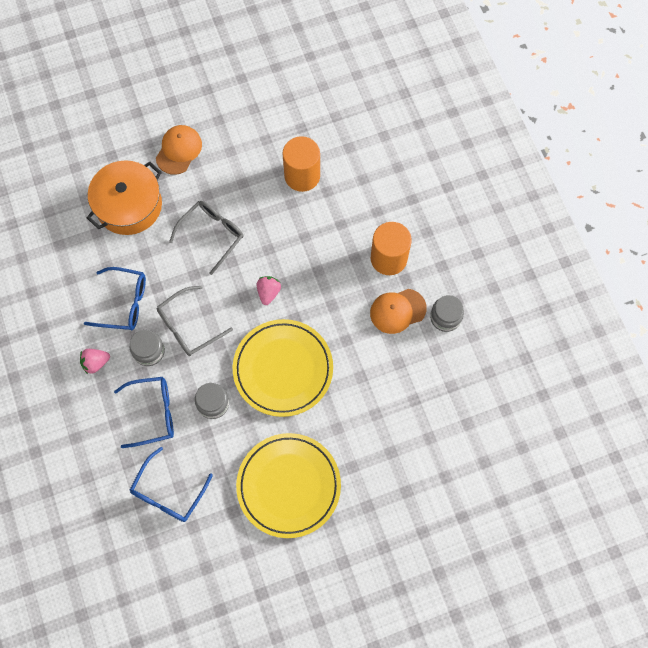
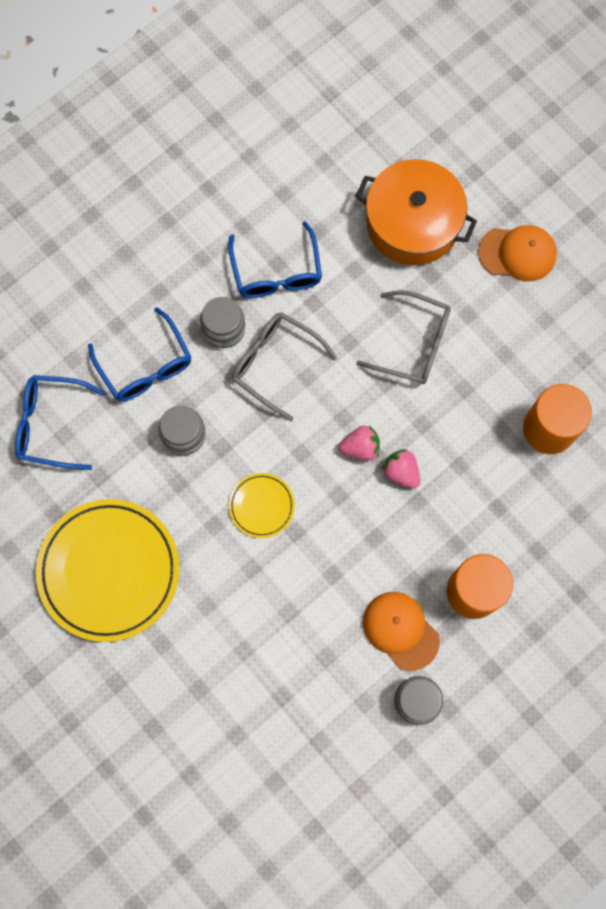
camera: 70 degrees right, 5 degrees up
pink strawberry [80,349,110,374] -> pink strawberry moved to [382,449,420,488]
yellow plate [233,319,333,417] -> yellow plate [229,473,295,538], size x0.47

